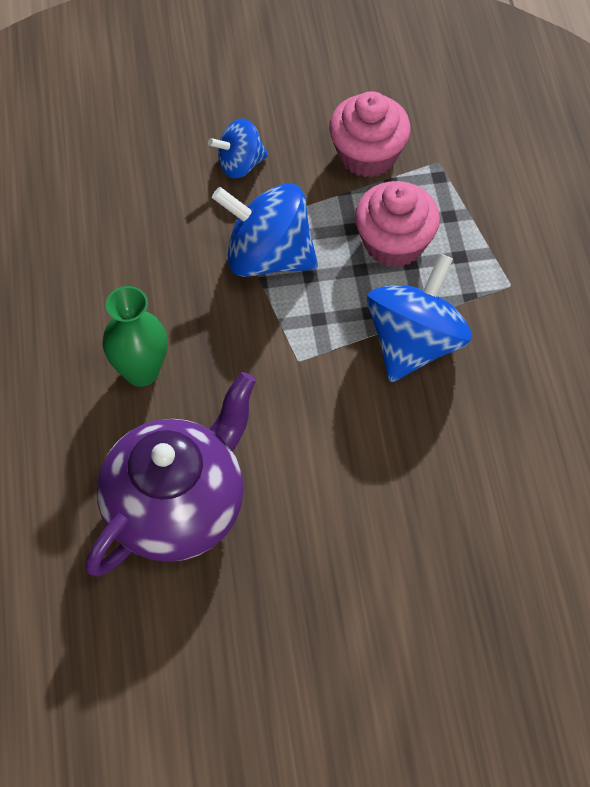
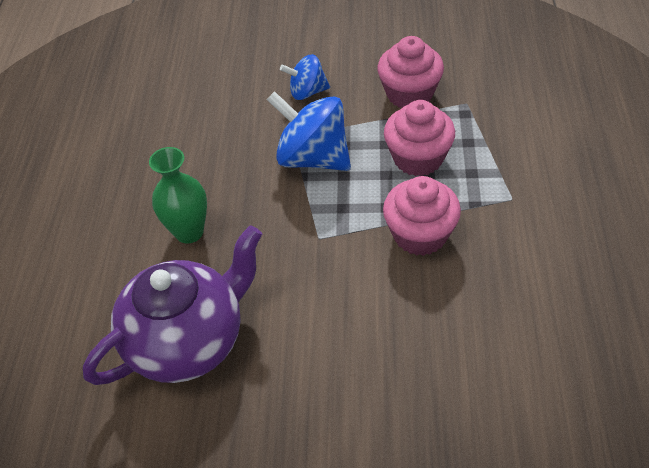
camera: 15 degrees right, 10 degrees down
blue spinning top [367,253,472,382] -> pink cupcake [383,176,461,256]

